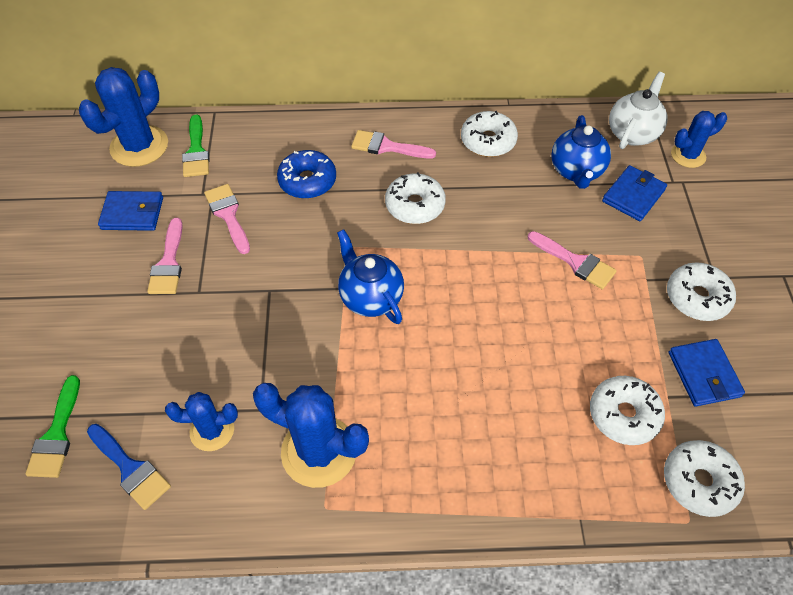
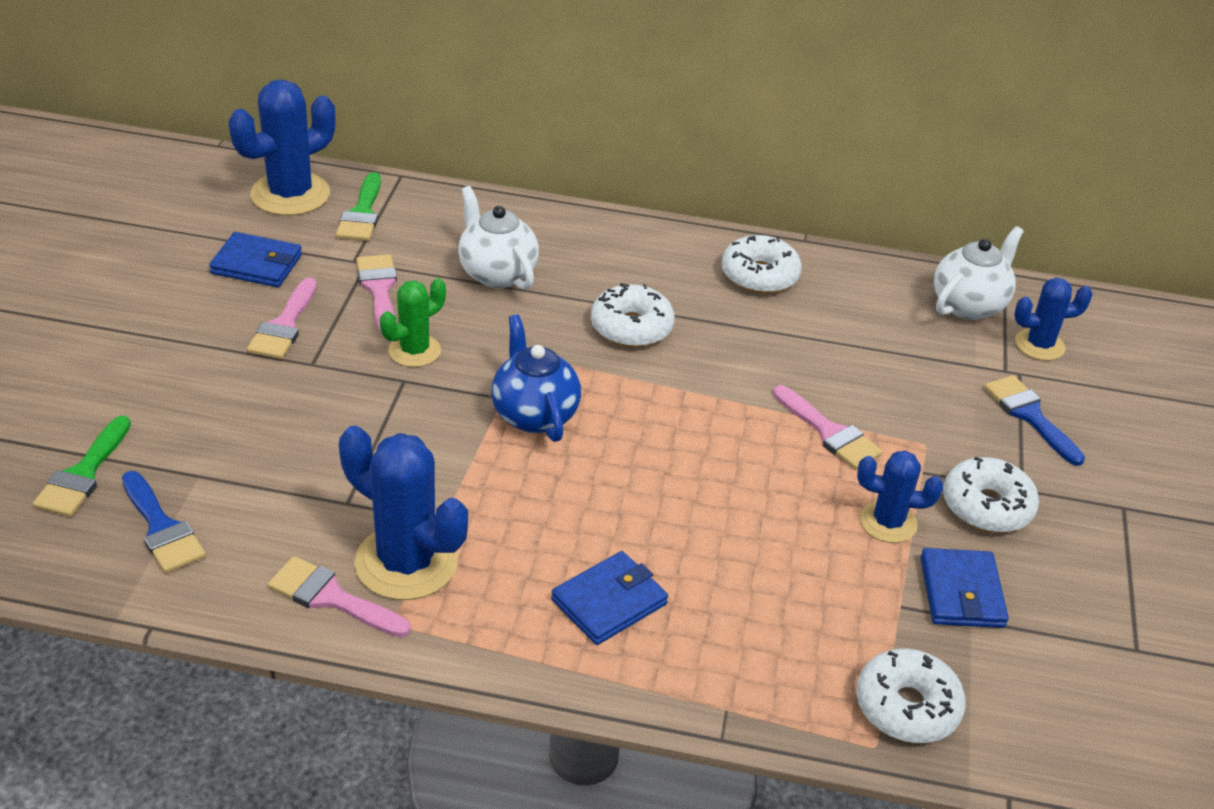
camera: 10 degrees right, 15 degrees down
blue cactus [165,392,238,451] -> blue cactus moved to [857,451,943,543]
blue donut [277,150,336,199] -> white teapot [458,186,539,290]
pink brush [351,130,436,159] -> pink brush moved to [268,556,411,637]
blue teapot [551,115,611,189] -> none
white donut [590,376,665,445] -> none
blue wallet [602,165,667,221] -> blue wallet moved to [551,551,668,645]
none -> green cactus [380,278,446,367]
none -> blue brush [984,375,1085,466]

